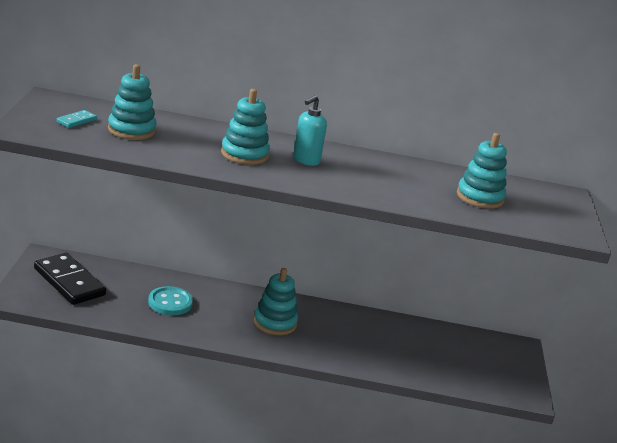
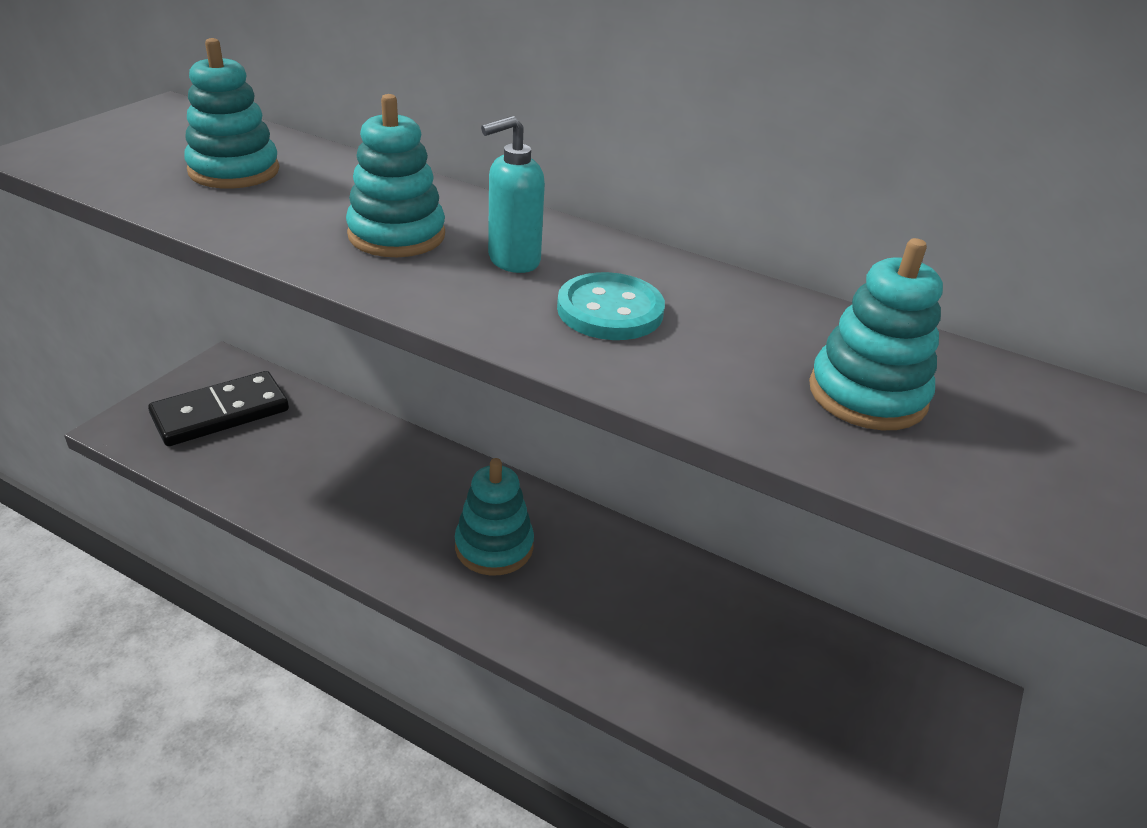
camera: 25 degrees right, 10 degrees up
black domino [34,253,106,305] -> black domino turned 75 degrees clockwise [148,371,289,446]
turquoise domino [56,110,97,128] -> none
turquoise button [148,286,193,316] -> turquoise button moved to [557,272,665,340]

